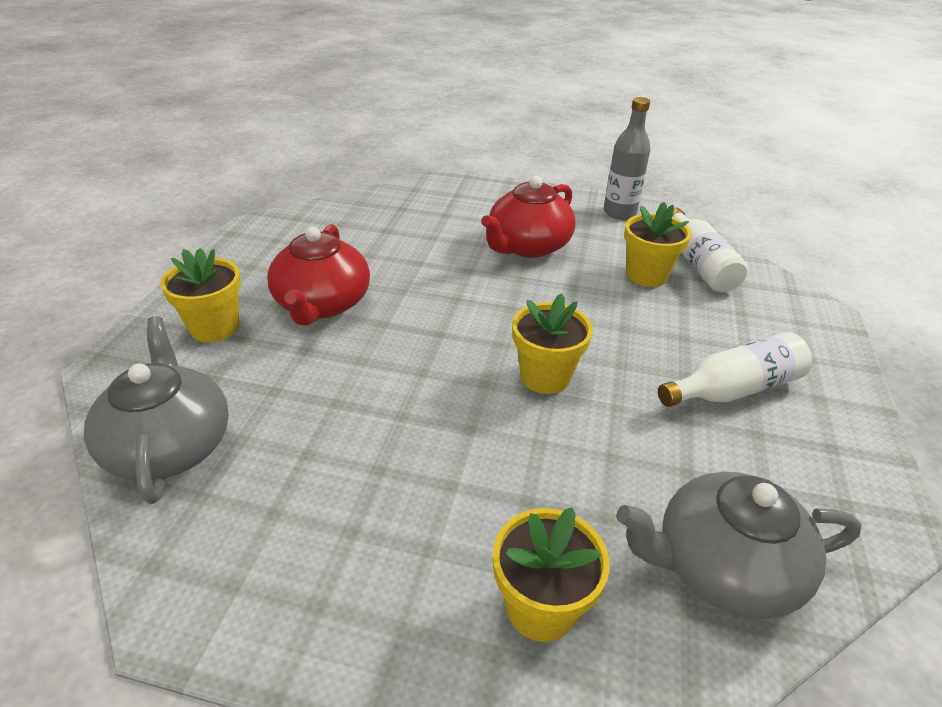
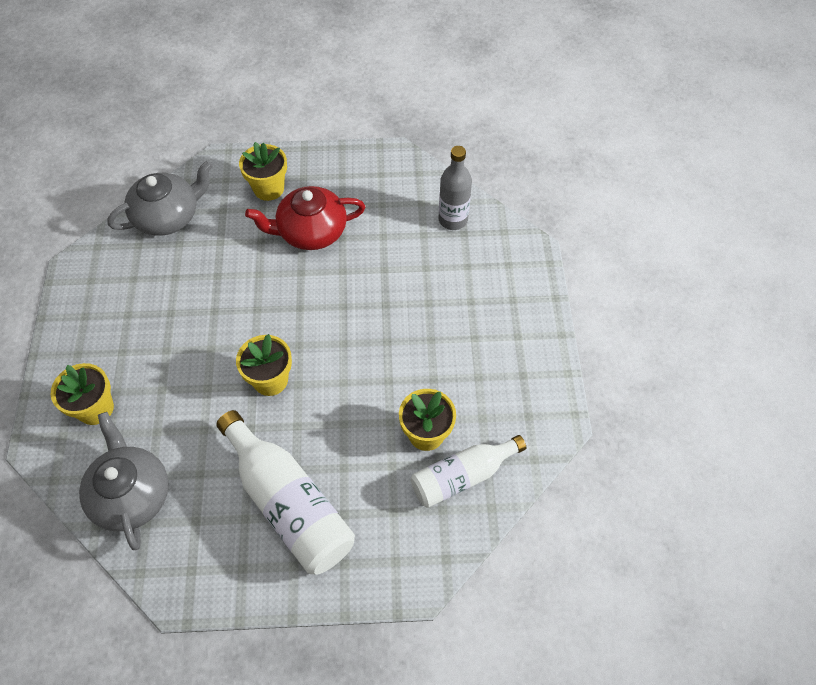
camera: 75 degrees right, 20 degrees up
red teapot [481,176,576,258] -> none
grey bottle [603,97,650,219] -> grey bottle moved to [439,146,472,230]
white bottle [658,332,812,407] -> white bottle [216,410,355,575], size x1.54

